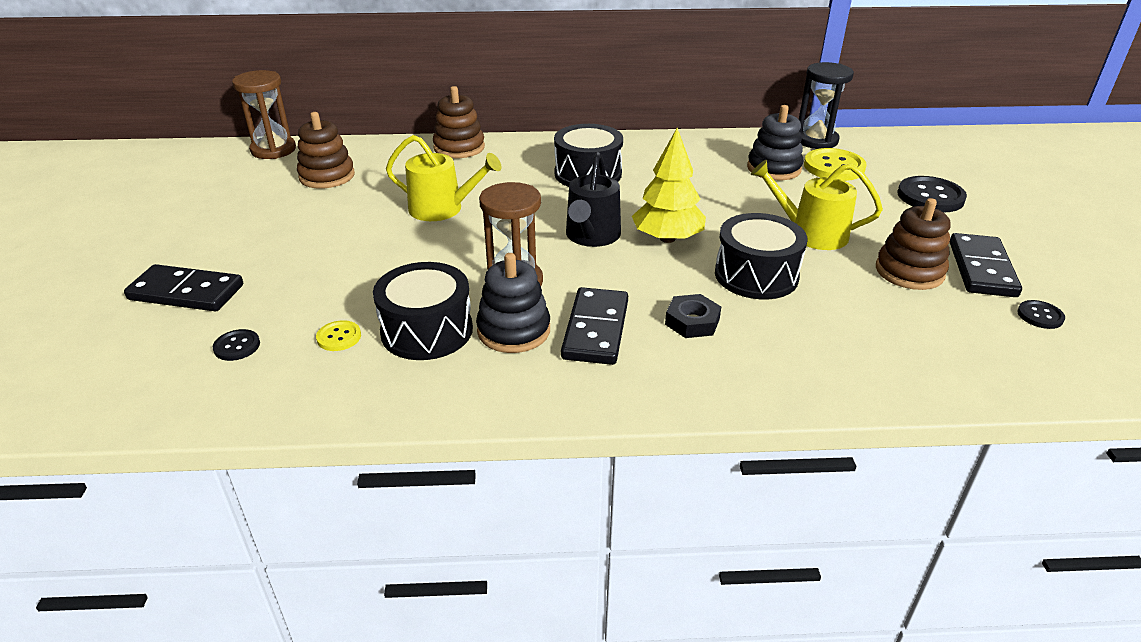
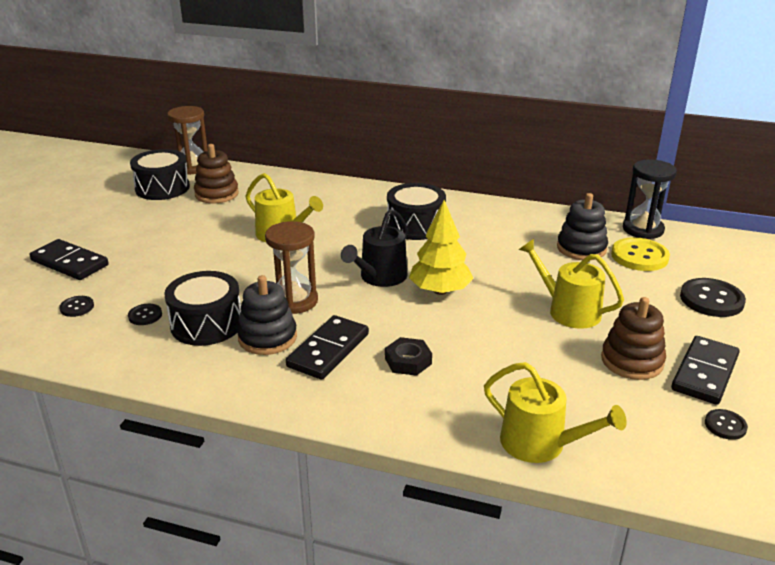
camera: 20 degrees right, 5 degrees down
yellow button [316,320,361,351] -> black button [128,304,162,325]
brown stacking toy [433,86,485,158] -> none
black drum [715,213,808,299] -> black drum moved to [130,149,190,200]
none -> yellow watering can [484,362,627,463]

